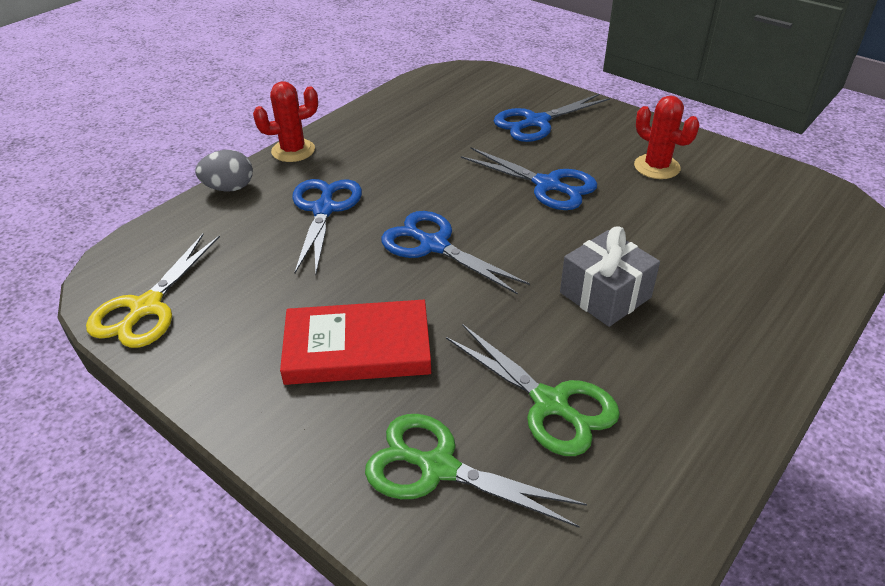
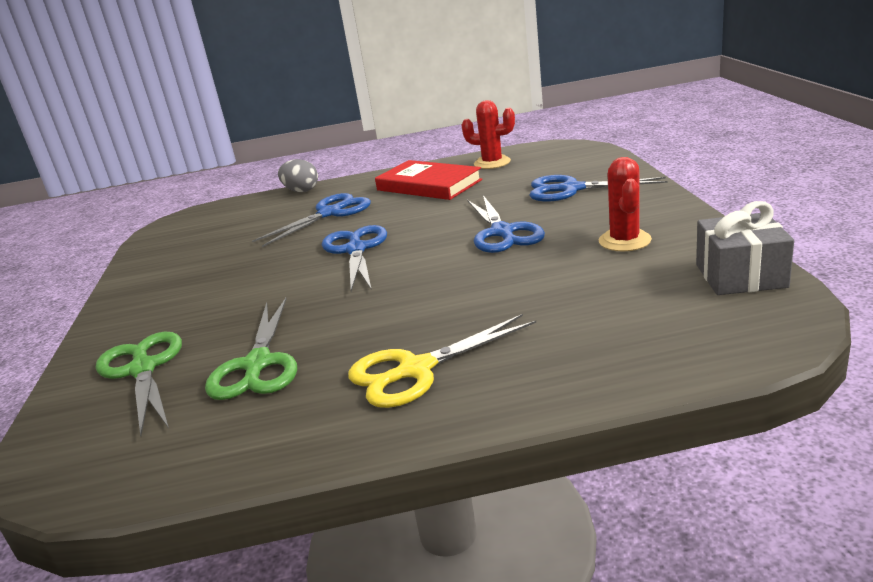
camera: 45 degrees right, 15 degrees down
yellow scissors [86,234,220,348] -> yellow scissors moved to [348,314,536,408]
red cactus [253,81,318,162] -> red cactus moved to [462,100,515,169]
red book [280,300,431,385] -> red book moved to [375,160,482,200]
grey gift [560,226,660,327] -> grey gift moved to [696,201,794,295]

